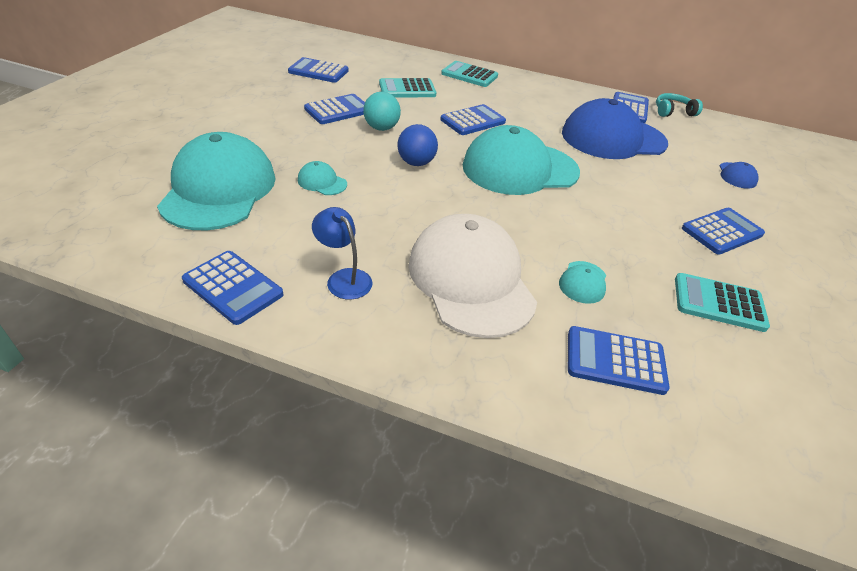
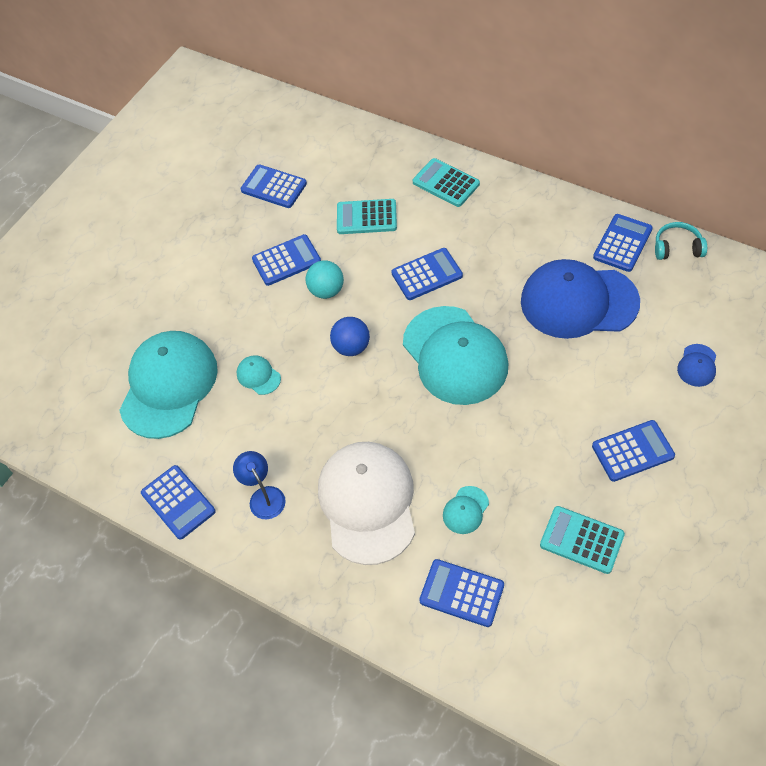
camera: 20 degrees right, 15 degrees up
turquoise cap [462,125,580,195] -> turquoise cap turned 120 degrees counterclockwise [403,306,508,405]

